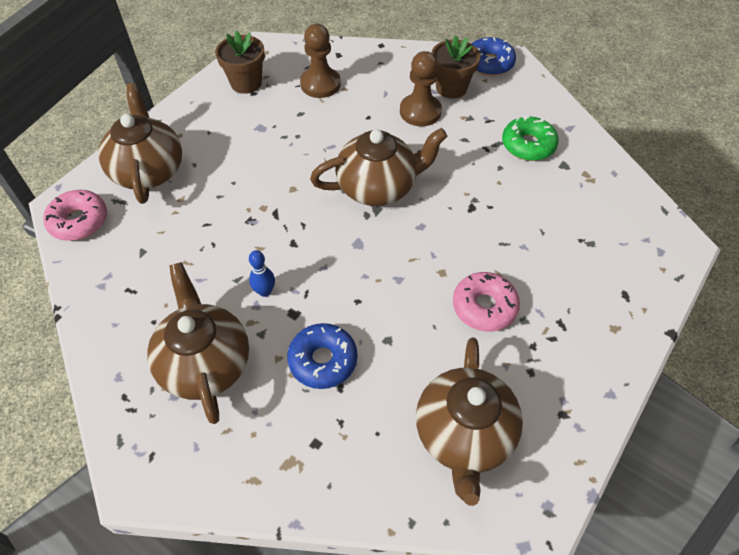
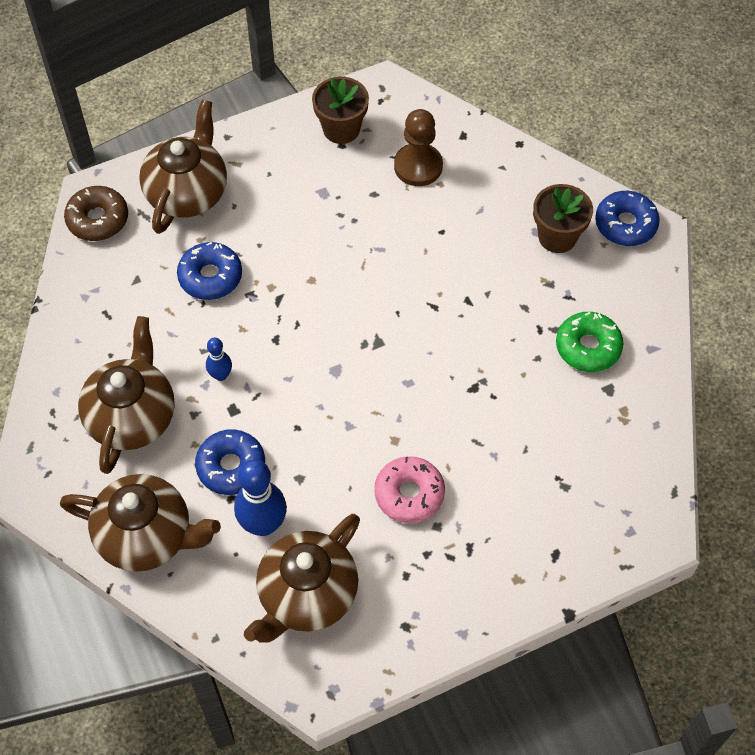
camera: 30 degrees right, 5 degrees up
pink donut [43,190,107,241] -> brown donut [64,186,128,241]
brown teapot [310,128,448,206] -> brown teapot moved to [60,474,221,572]
brown pawn [400,51,442,126] -> none
none -> blue donut [177,242,242,300]
none -> blue bowling pin [234,459,287,536]

